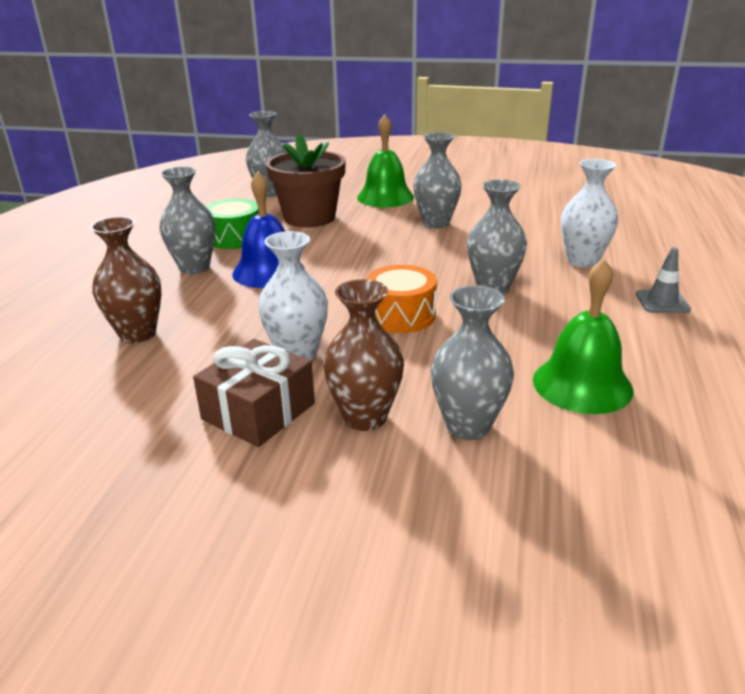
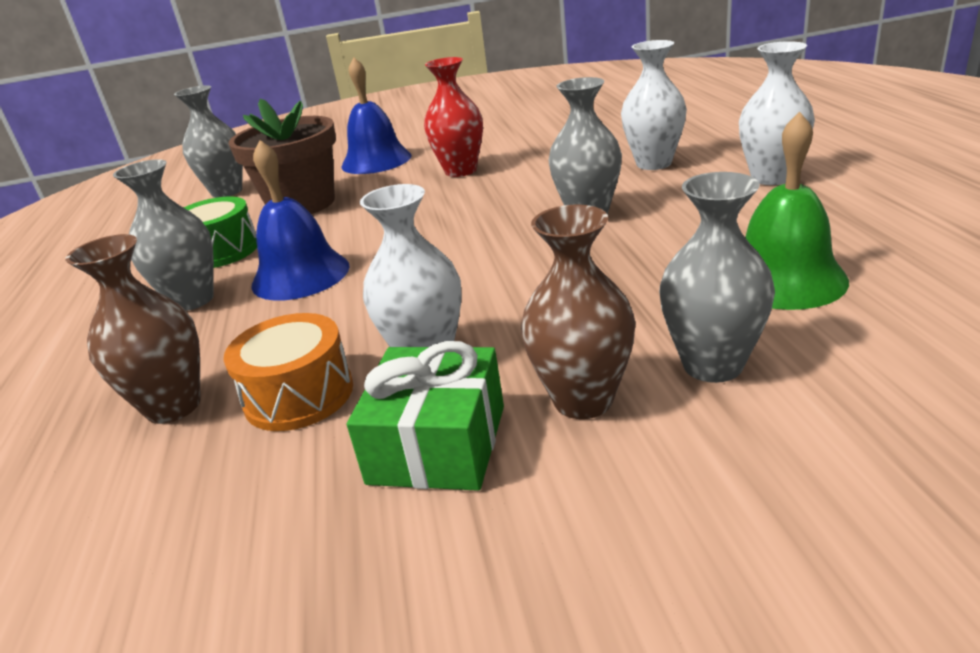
camera: 20 degrees left, 0 degrees up
brown gift [193,339,315,447] -> green gift [347,341,504,491]
green bell [357,114,414,207] -> blue bell [342,58,411,174]
orange drum [366,265,437,333] -> orange drum moved to [223,313,353,431]
grey vase [413,132,462,229] -> red vase [424,57,483,177]
grey traffic cone [636,247,691,313] -> white vase [739,41,815,185]

